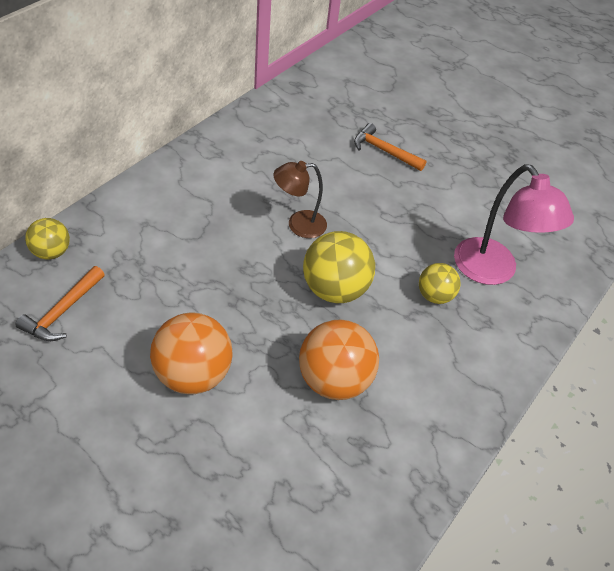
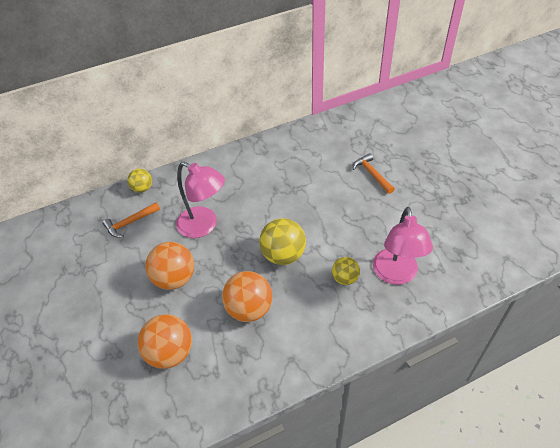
camera: 35 degrees right, 0 degrees up
brown lamp [273,161,327,238] -> none
none -> orange ball [138,314,192,369]
none -> pink lamp [176,162,225,238]

